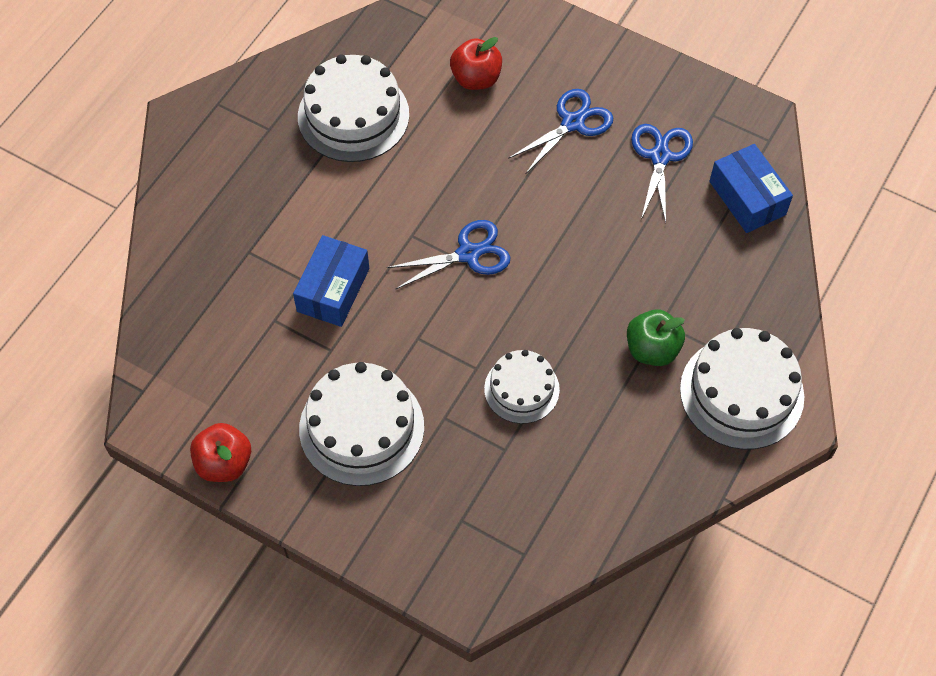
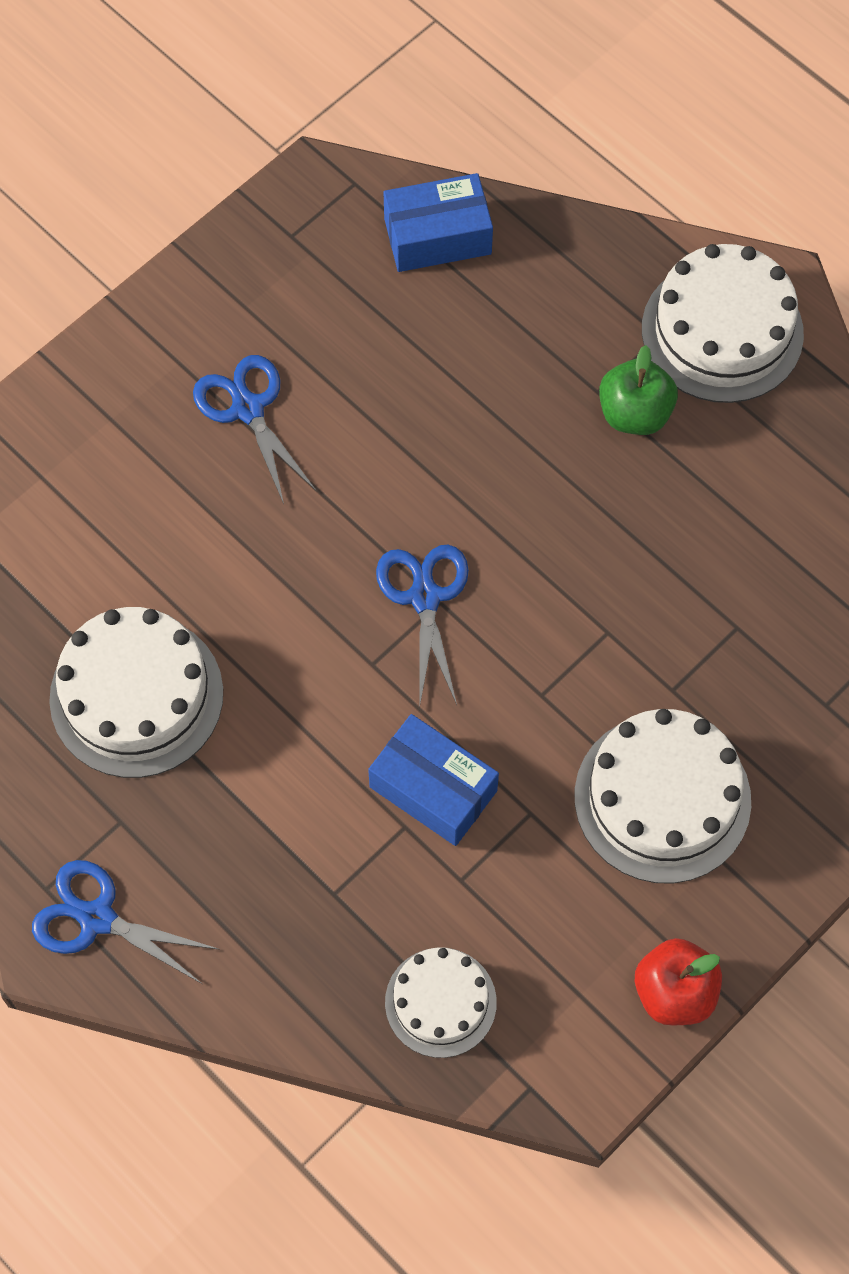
camera: 75 degrees left, 5 degrees up
red apple [450,37,502,90] -> none
white cake [484,350,560,424] -> white cake moved to [385,947,497,1058]
blue scissors [631,124,693,223] -> blue scissors moved to [32,860,220,984]

